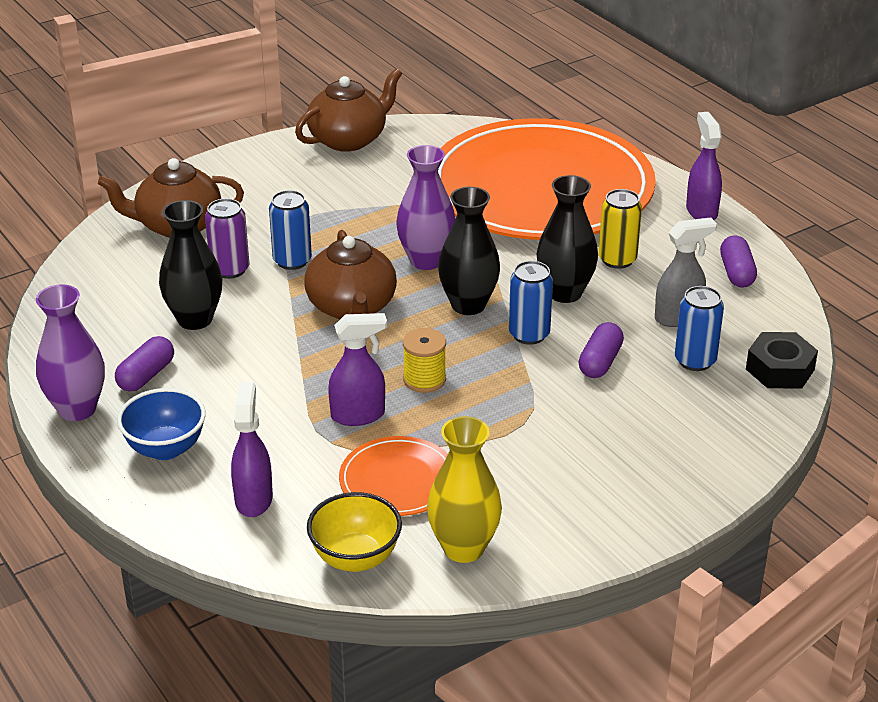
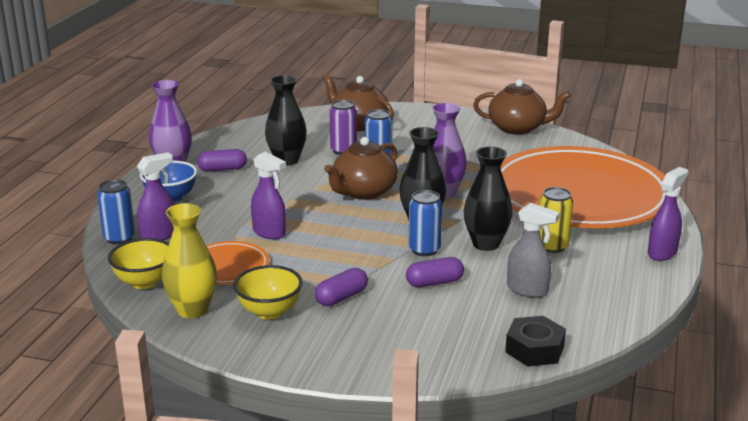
camera: 50 degrees right, 10 degrees down
yellow spool [403,328,446,393] -> none
blue can [675,286,724,371] -> blue can moved to [97,179,135,245]
purple capsule [720,235,757,288] -> purple capsule moved to [315,268,368,306]
none -> yellow bowl [233,265,303,319]

